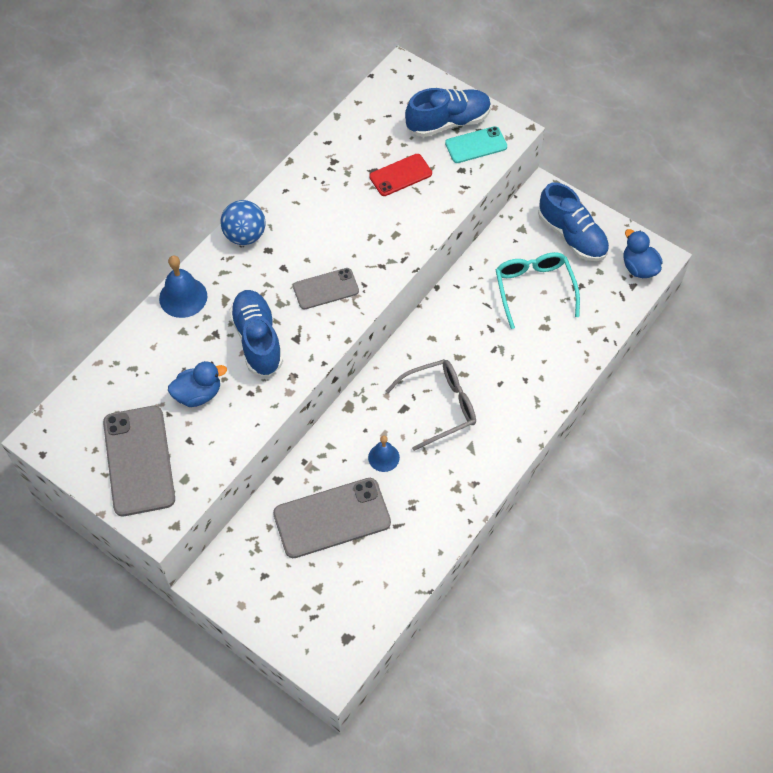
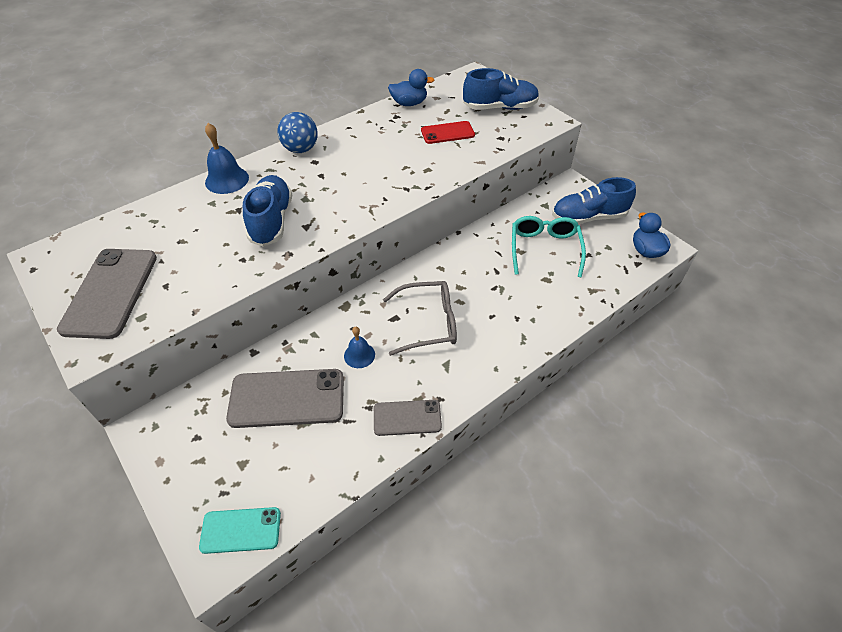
camera: 15 degrees right, 10 degrees down
blue duck [168,361,227,407] -> blue duck moved to [388,69,434,106]
grey phone [293,268,359,309] -> grey phone moved to [374,400,442,436]
turquoise phone [445,126,507,163] -> turquoise phone moved to [199,507,281,554]
blue shoe [538,182,609,261] -> blue shoe turned 105 degrees clockwise [552,177,636,225]

